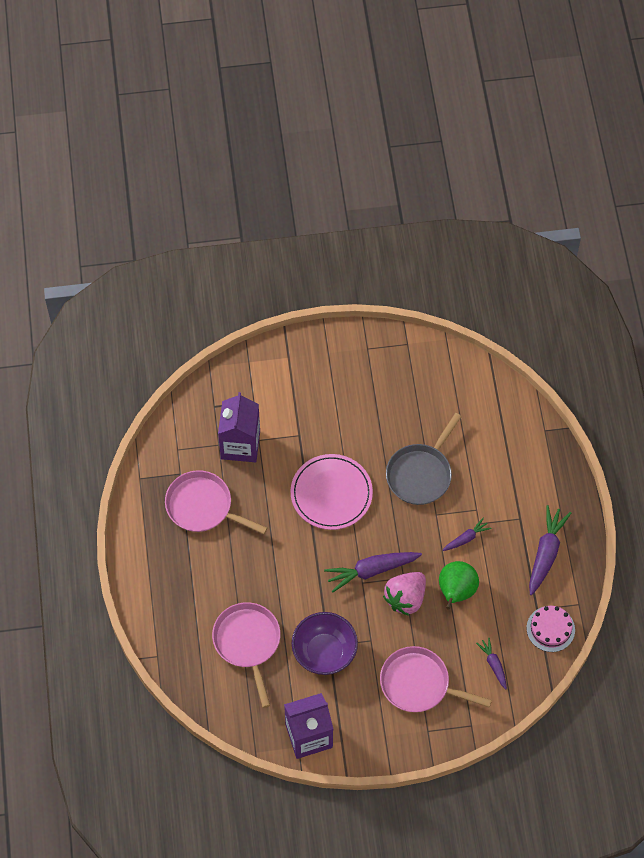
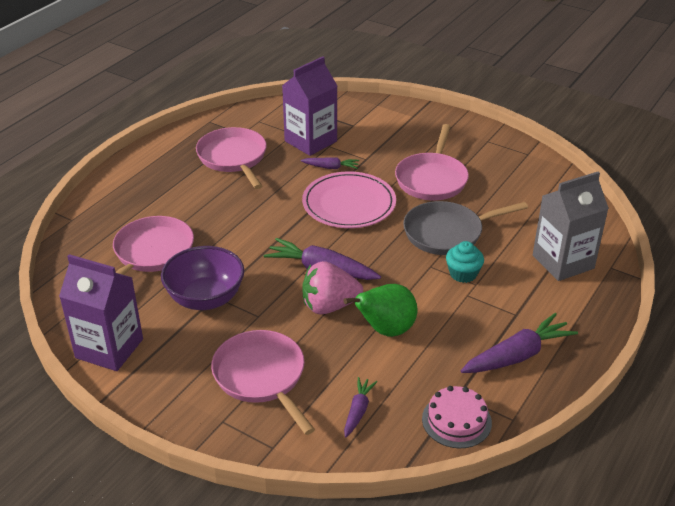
camera: 40 degrees right, 25 degrees down
purple carrot [443,518,491,551] -> purple carrot moved to [301,157,359,169]
none -> pink pan [395,124,469,200]
none -> turquoise cupcake [446,241,484,283]
none -> grey carton [533,171,609,281]

